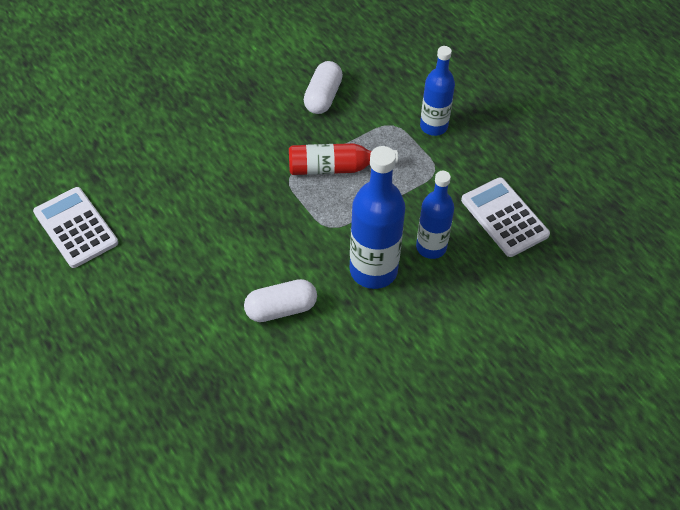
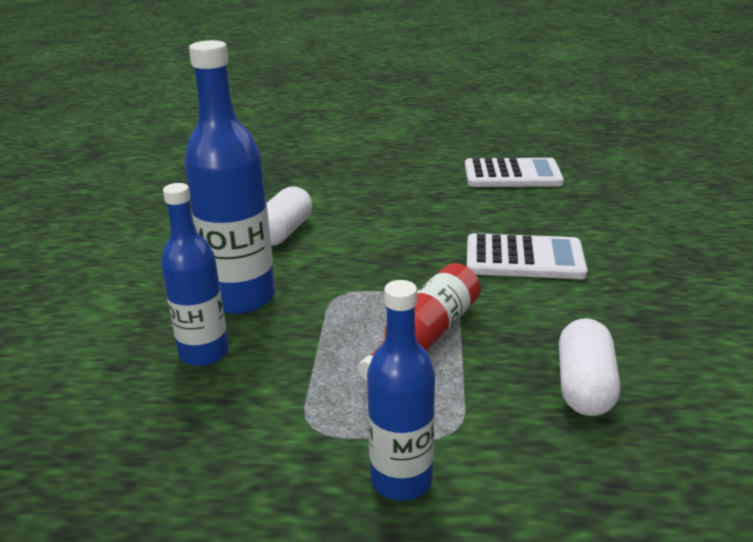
camera: 130 degrees right, 25 degrees down
white capsule [304,61,343,114] -> white capsule turned 45 degrees clockwise [559,318,620,416]
white calculator [461,177,550,257] -> white calculator moved to [467,233,587,279]

